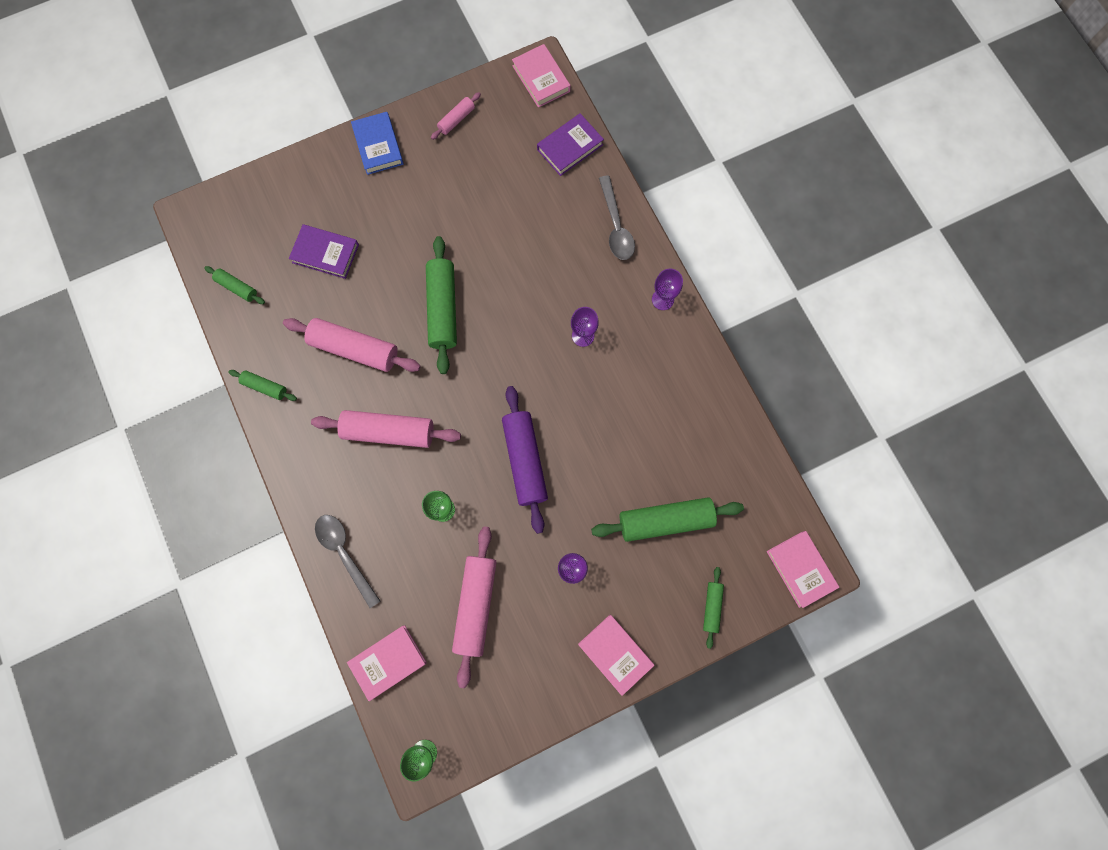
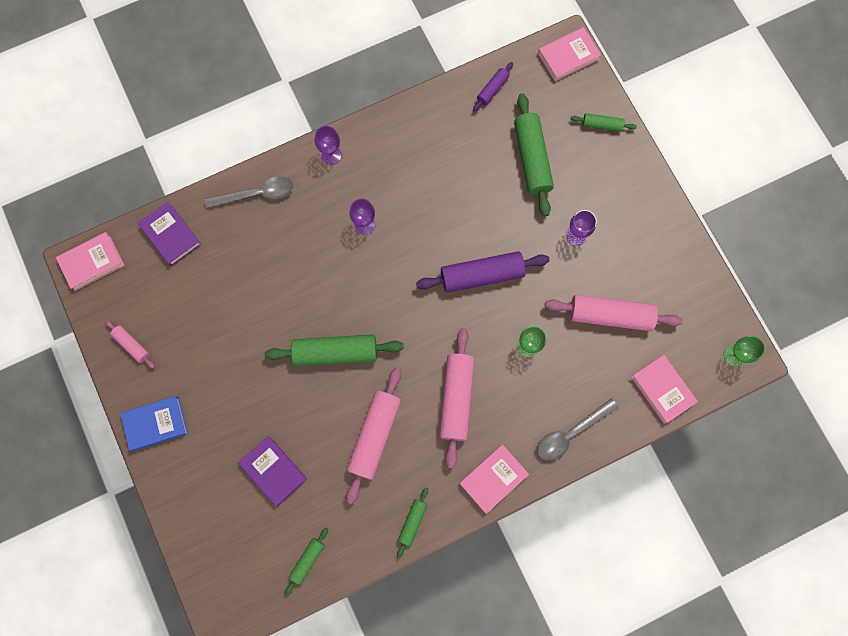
camera: 90 degrees left, 0 degrees up
purple book [289,224,359,279] -> purple book turned 60 degrees counterclockwise [238,436,307,506]
pink book [578,615,654,696] -> pink book moved to [459,445,529,514]
none -> purple rolling pin [473,62,513,112]

